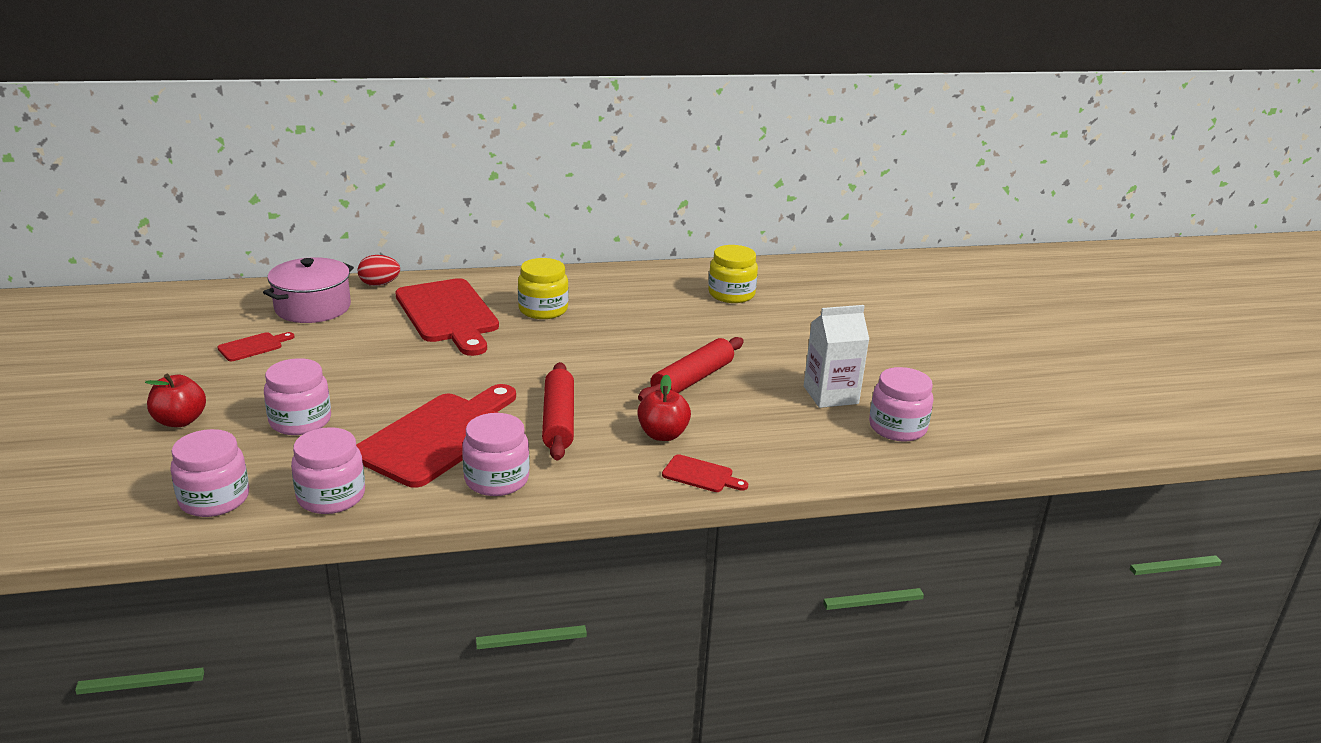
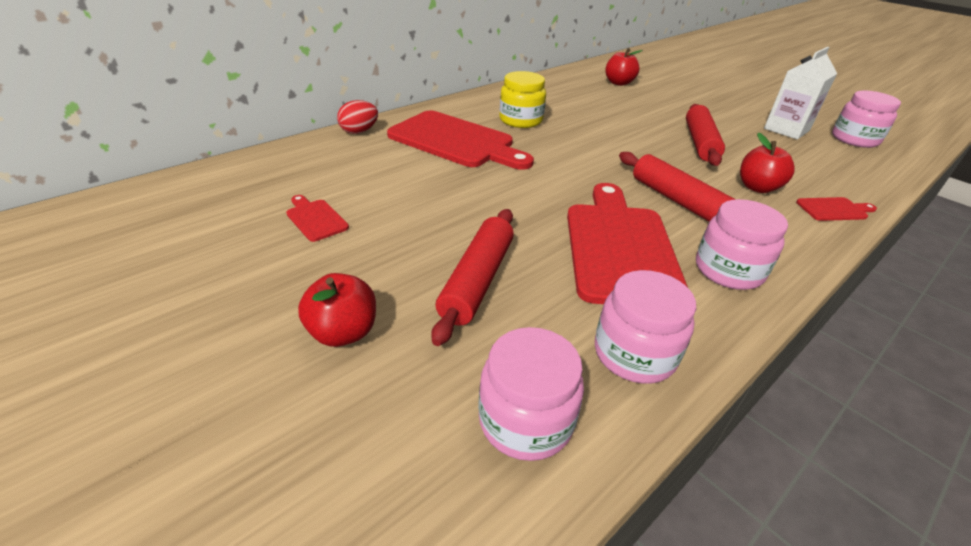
camera: 30 degrees left, 10 degrees up
red cutting board [218,332,294,361] -> red cutting board turned 60 degrees counterclockwise [286,195,349,242]
pink pot [263,257,354,323] -> none
pink jar [264,358,331,435] -> red rolling pin [431,209,514,346]
yellow jar [708,245,758,303] -> red apple [606,48,643,86]

